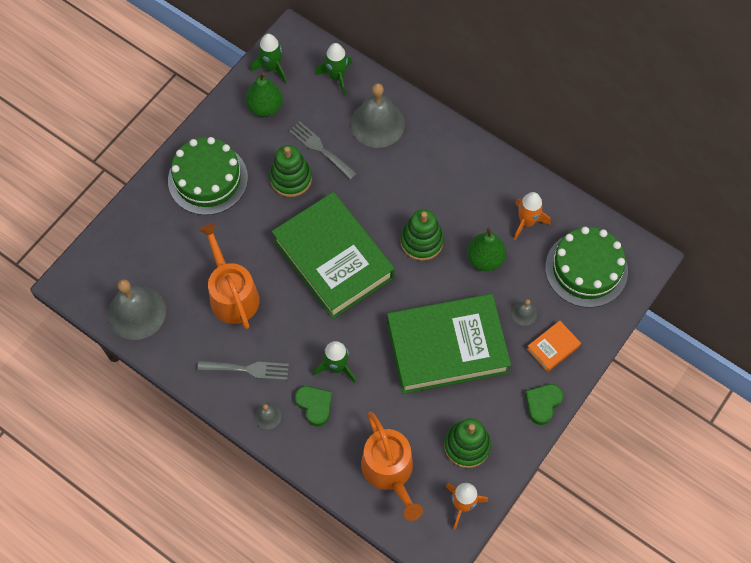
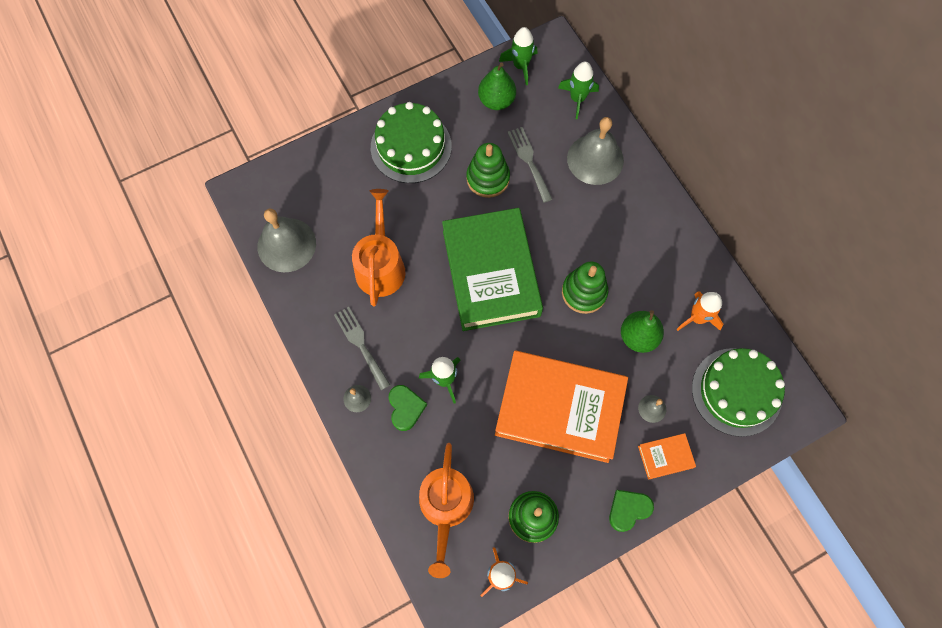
camera: 25 degrees right, 5 degrees up
grey fork [198,361,289,380] -> grey fork turned 150 degrees counterclockwise [334,307,390,390]
green book [387,294,511,394] -> orange book [495,351,628,463]

